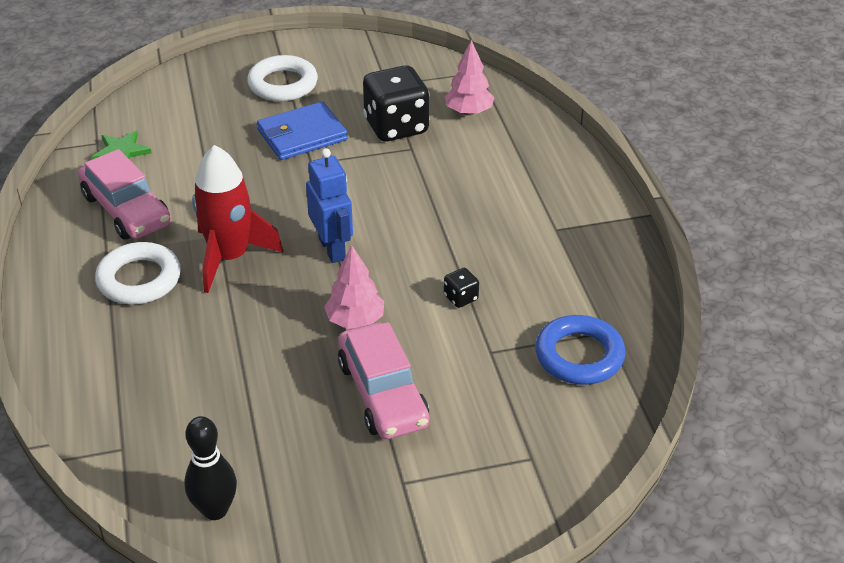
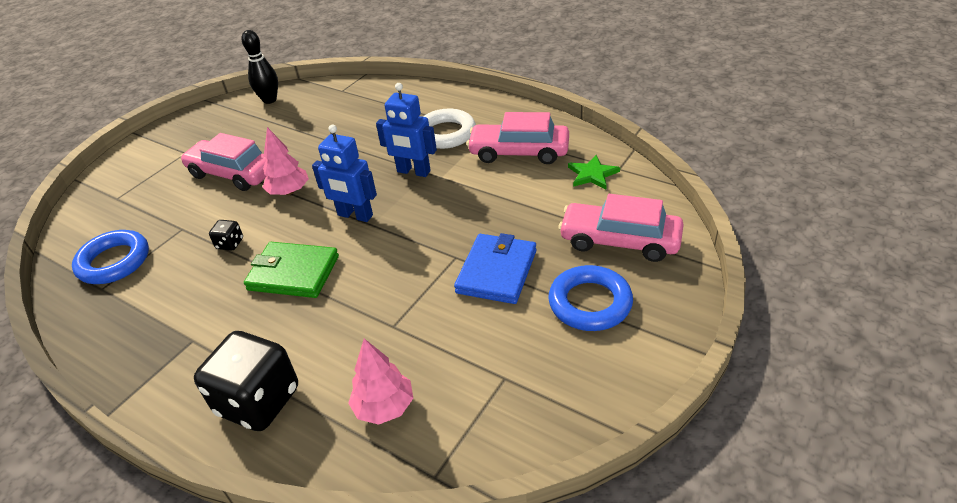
camera: 140 degrees right, 0 degrees up
red rocket [192,145,284,293] -> blue robot [376,83,437,177]
white ring [247,55,318,101] -> blue ring [548,265,633,331]
black dice [363,65,429,142] -> black dice moved to [194,331,298,431]
none -> green wallet [244,242,339,298]
none -> pink car [558,194,684,262]

